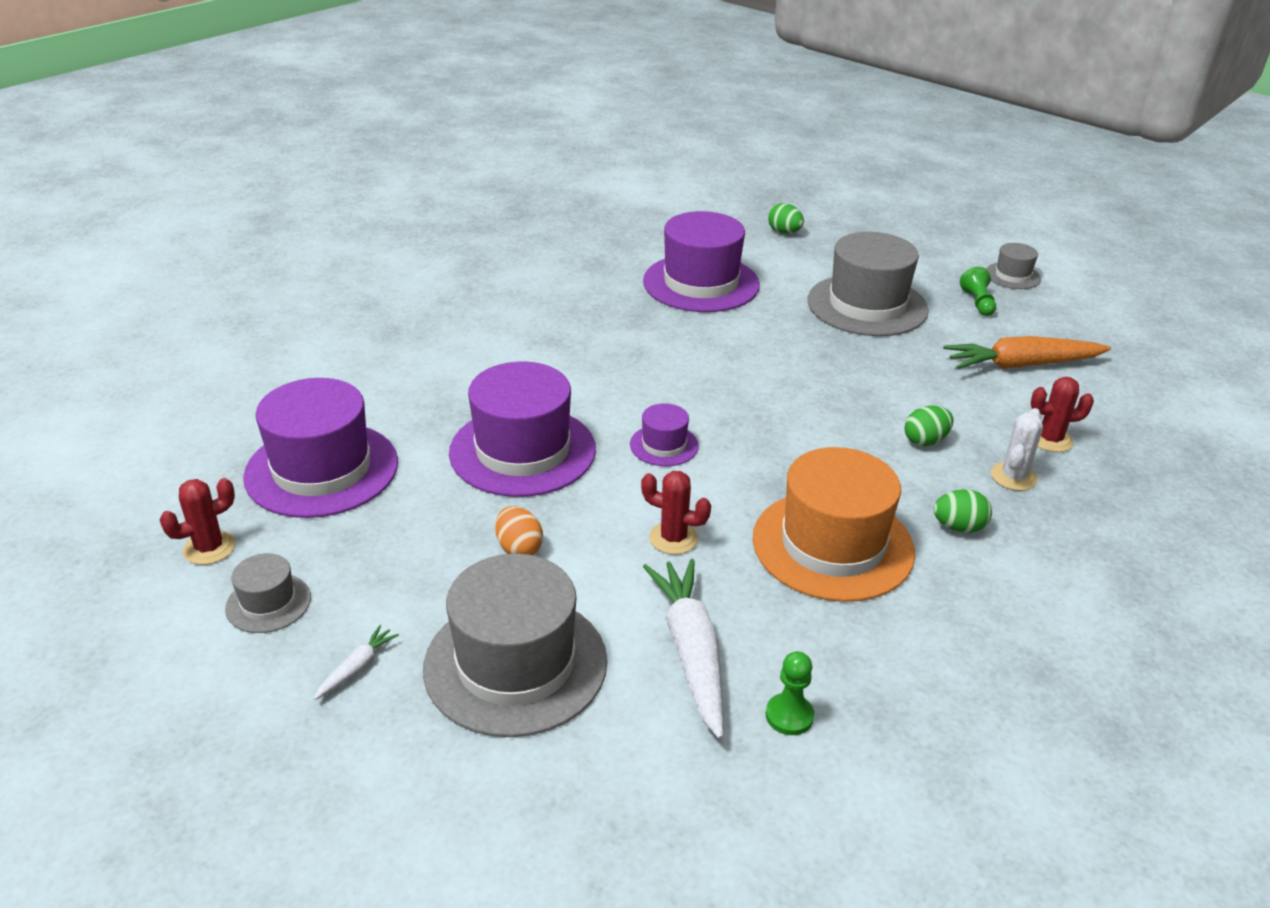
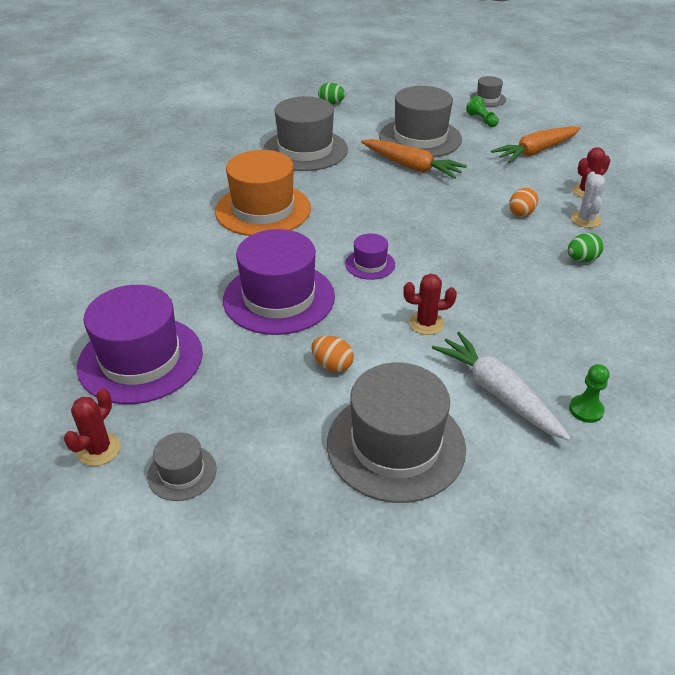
camera: 25 degrees left, 5 degrees up
white carrot [314,625,399,700] -> none
purple hat [643,211,760,312] -> grey hat [263,96,348,171]
orange hat [753,447,915,602] -> orange hat moved to [215,150,311,236]
green egg [904,405,954,446] -> orange egg [509,187,538,217]
none -> orange carrot [361,139,467,179]

